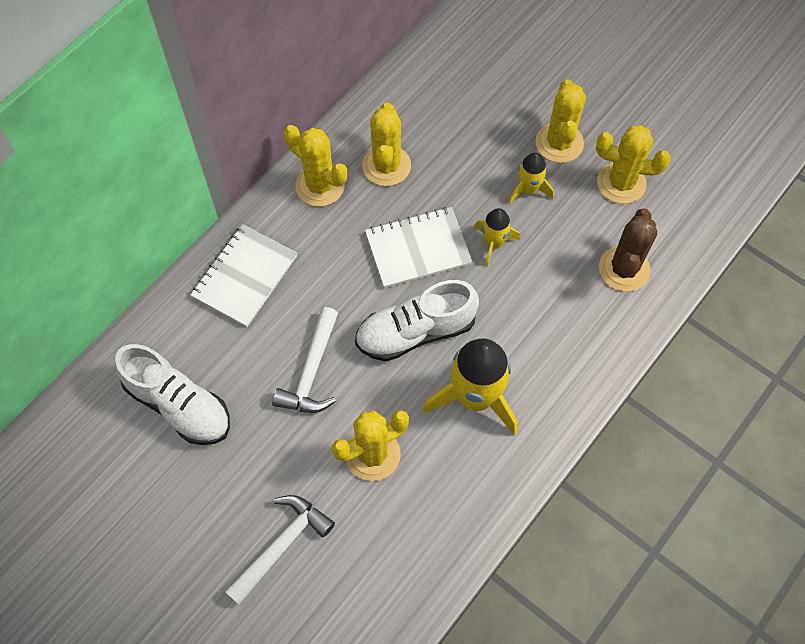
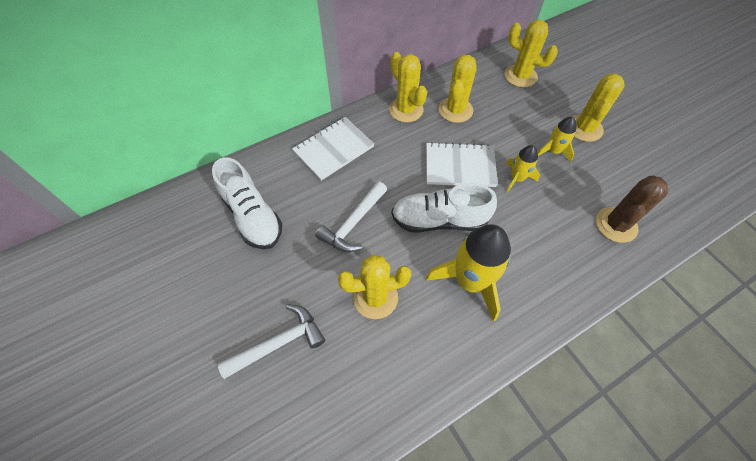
camera: 20 degrees right, 5 degrees down
yellow cactus [596,125,671,204] -> yellow cactus moved to [505,20,558,87]

